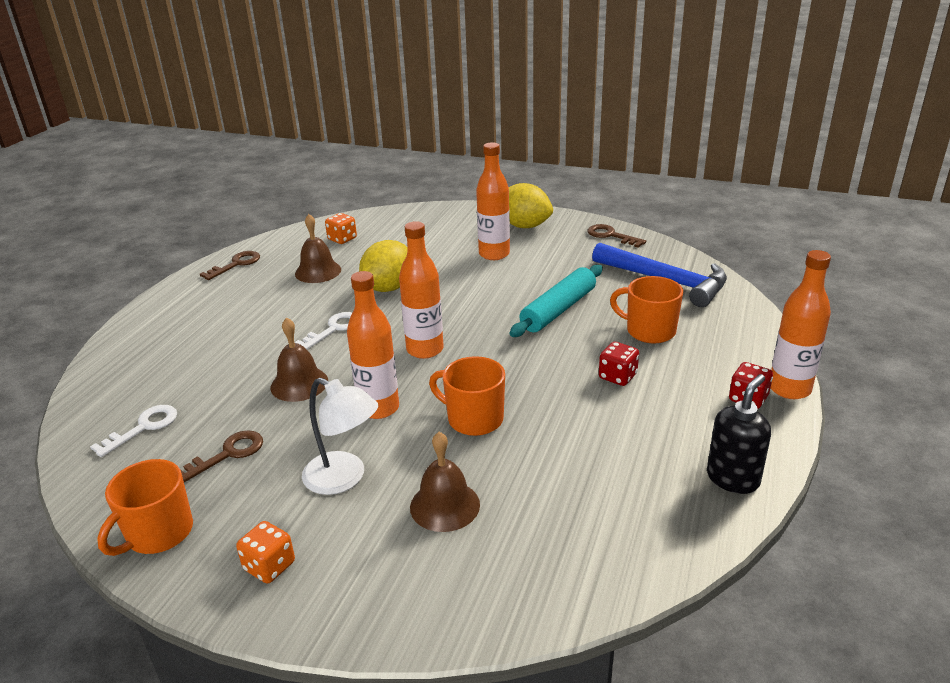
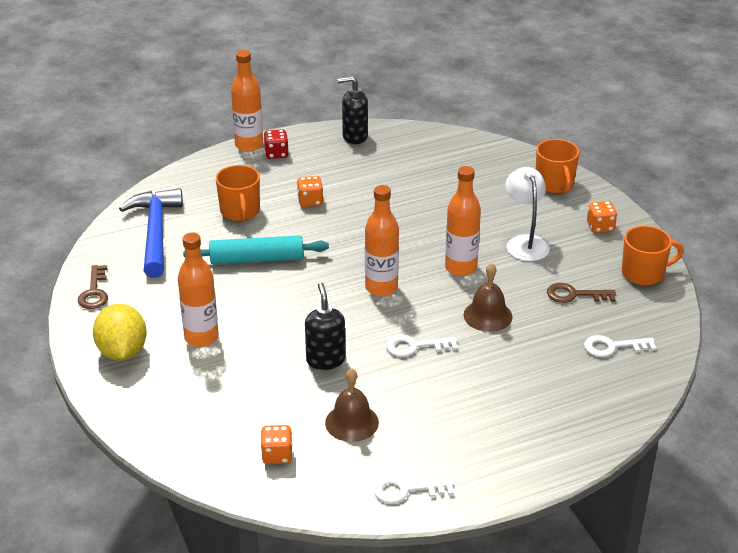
camera: 135 degrees left, 5 degrees up
brown key [200,251,260,280] -> white key [373,476,454,504]
yellow lemon [359,240,408,292] -> black soap dispenser [305,282,345,370]
brown bell [410,432,480,532] -> none
orange mug [429,356,505,436] -> orange mug moved to [536,139,579,193]
red dice [599,342,639,386] -> orange dice [297,176,323,207]

